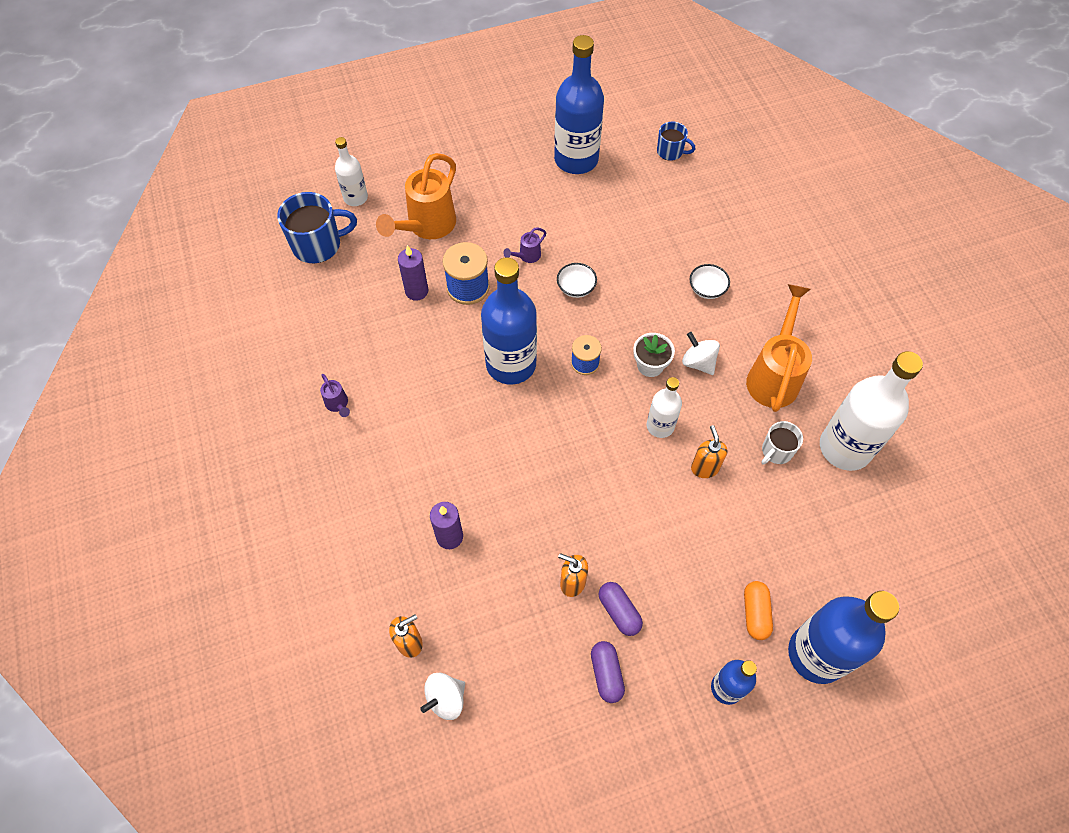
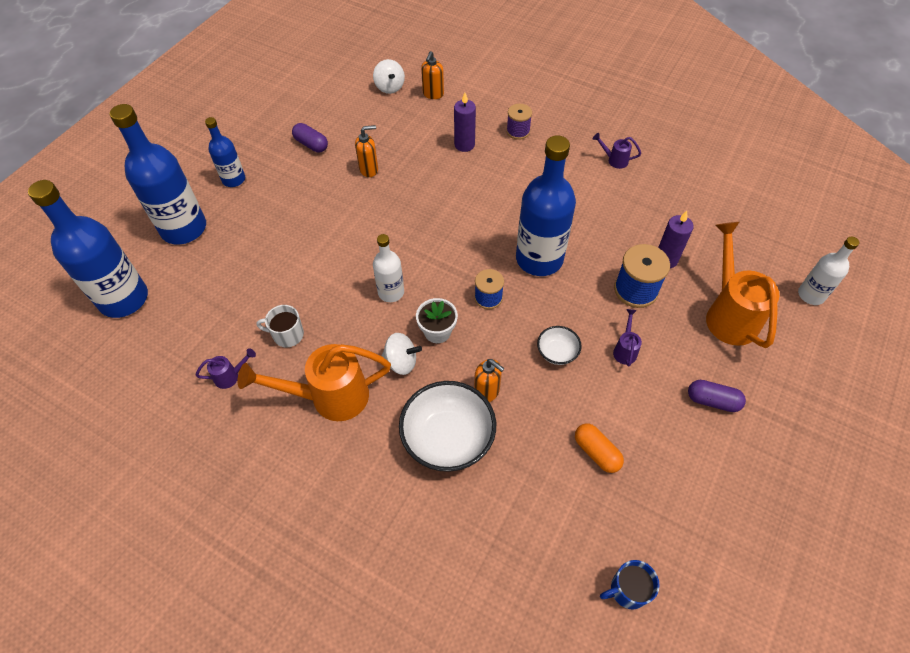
camera: 140 degrees right, 5 degrees down
blue mug [277,192,357,263] -> none
white spinning top [420,673,465,720] -> white spinning top turned 150 degrees clockwise [373,59,405,94]
blue bottle [554,35,604,174] -> blue bottle moved to [28,180,148,318]
purple capsule [599,582,643,636] -> purple capsule moved to [688,380,746,412]
white bowl [689,264,730,299] -> white bowl [399,381,496,472], size x2.00
orange soap dispenser [691,425,728,478] -> orange soap dispenser moved to [474,359,504,402]
orange capsule [744,581,773,640] -> orange capsule moved to [575,424,624,473]
orange watering can [746,284,812,412] -> orange watering can turned 105 degrees clockwise [237,344,391,421]
white mug [761,421,803,465] -> white mug turned 90 degrees counterclockwise [256,305,304,347]
white bottle [820,351,923,471] -> purple watering can [196,348,256,389]
none -> purple spool [506,104,532,140]

